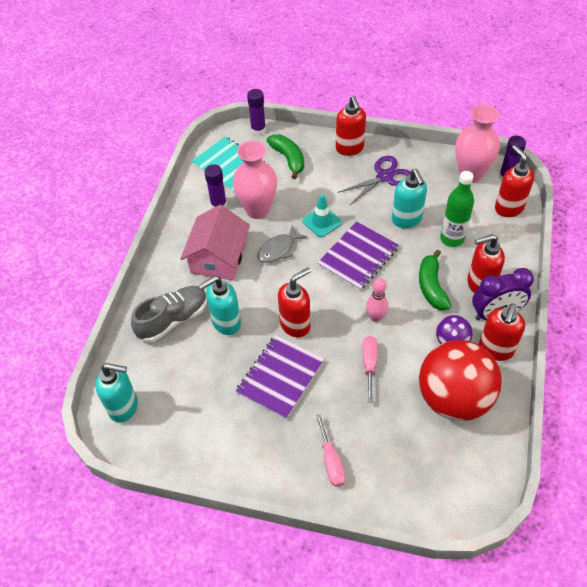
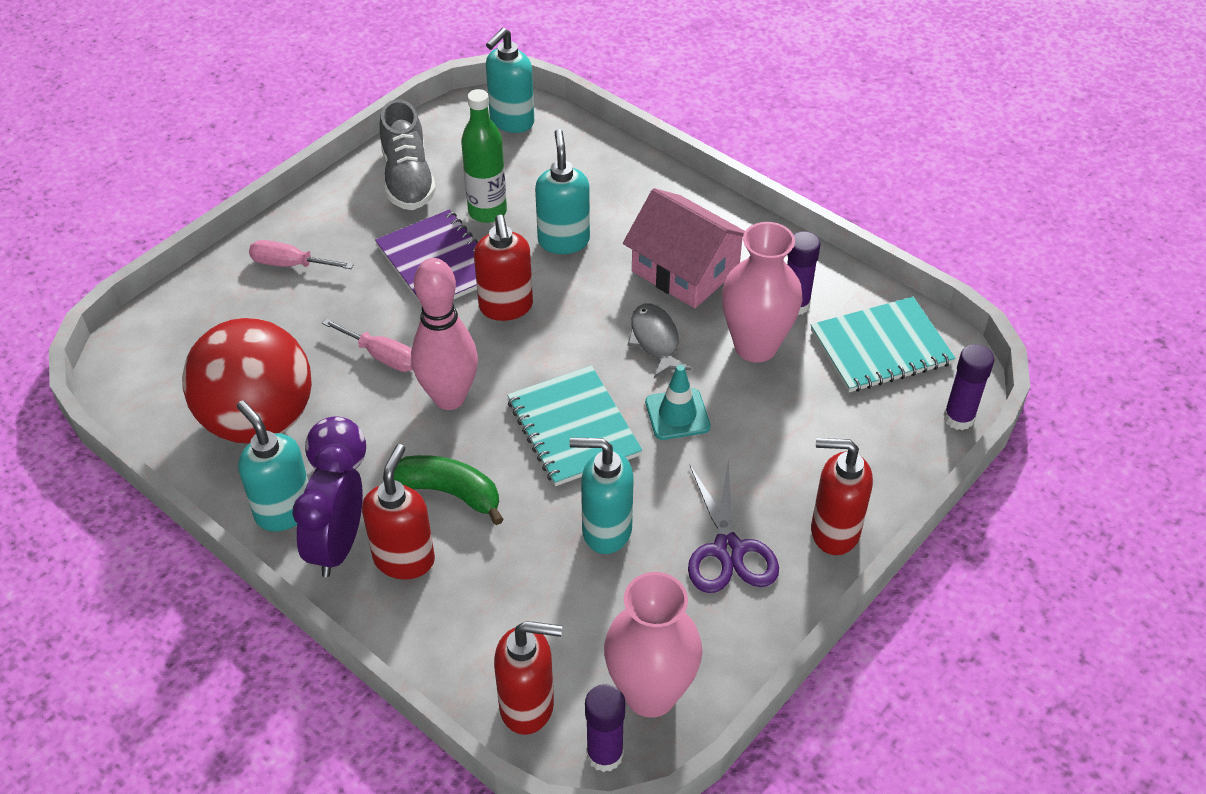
camera: 115 degrees right, 5 degrees down
grey shoe [131,286,207,342] -> grey shoe moved to [380,99,436,210]
green banana [267,134,304,179] -> none
purple notebook [317,221,399,291] -> turquoise notebook [507,366,643,486]
pink bowling pin [366,278,388,322] -> pink bowling pin [411,258,478,410], size x1.76
green bottle [440,171,474,247] -> green bottle moved to [461,89,507,223]
red soap dispenser [479,303,525,361] -> turquoise soap dispenser [237,400,309,531]

